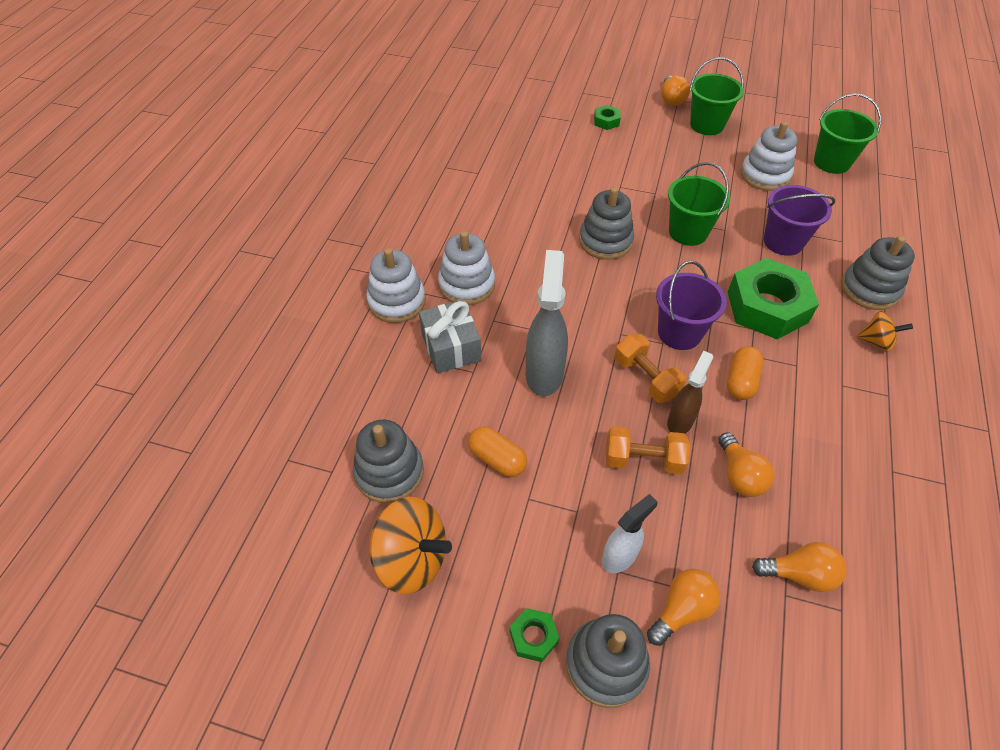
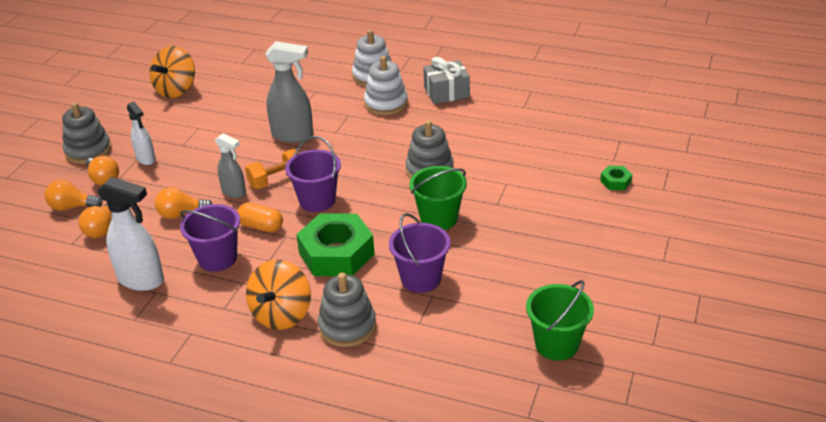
camera: 95 degrees right, 15 degrees down
grey stacking toy [353,420,424,503] -> none
grey gift [419,300,481,373] -> grey gift moved to [423,57,470,104]
orange capsule [468,426,527,477] -> none
green nut [510,608,559,662] -> none
orange dumbbell [606,426,690,474] -> none
orange light bulb [661,75,690,106] -> orange light bulb moved to [45,180,103,211]
brown spray bottle [667,351,713,434] -> grey spray bottle [215,133,246,198]
green bucket [690,57,744,135] -> none
white stacking toy [741,121,797,191] -> none
orange spinning top [857,311,913,352] -> orange spinning top [246,259,311,330], size x1.79
none -> white spray bottle [97,177,164,291]
none -> purple bucket [180,204,240,272]

